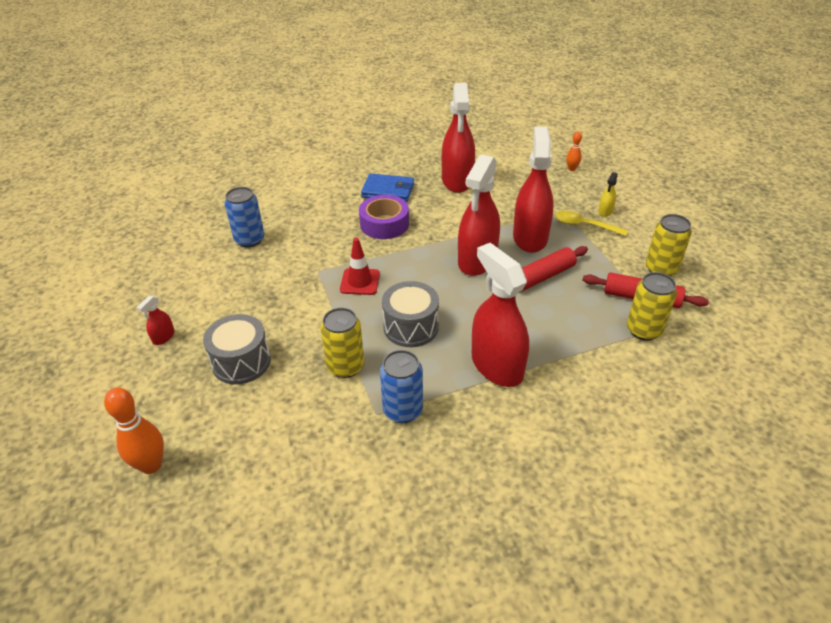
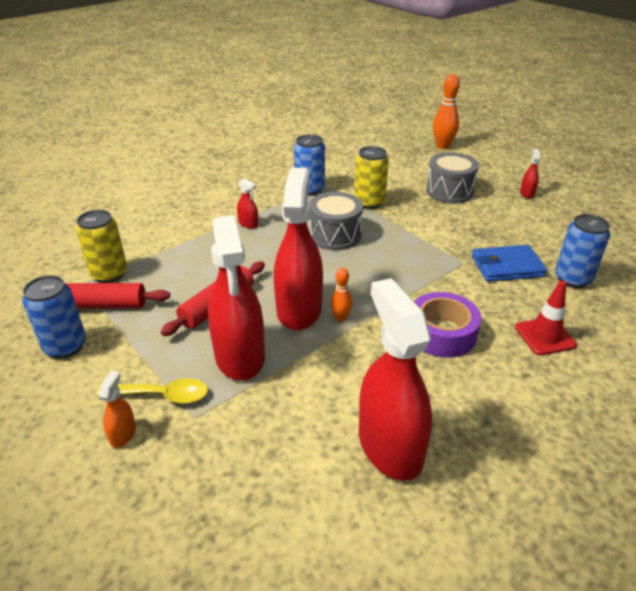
camera: 160 degrees right, 5 degrees down
red traffic cone [340,238,380,295] -> red traffic cone moved to [515,280,577,355]
blue wallet [361,173,414,202] -> blue wallet moved to [472,245,547,282]
red spray bottle [472,243,529,387] -> red spray bottle [237,178,258,229], size x0.41
orange bowling pin [566,132,582,171] -> orange bowling pin moved to [330,268,353,322]
yellow spray bottle [598,172,618,217] -> orange spray bottle [98,371,136,448]
yellow can [645,214,692,277] -> blue can [22,275,86,358]

